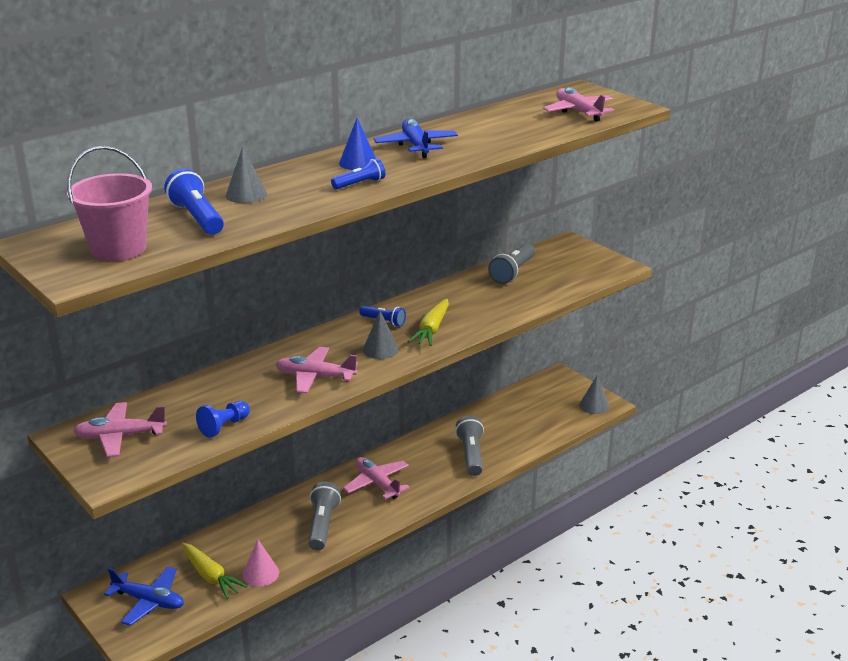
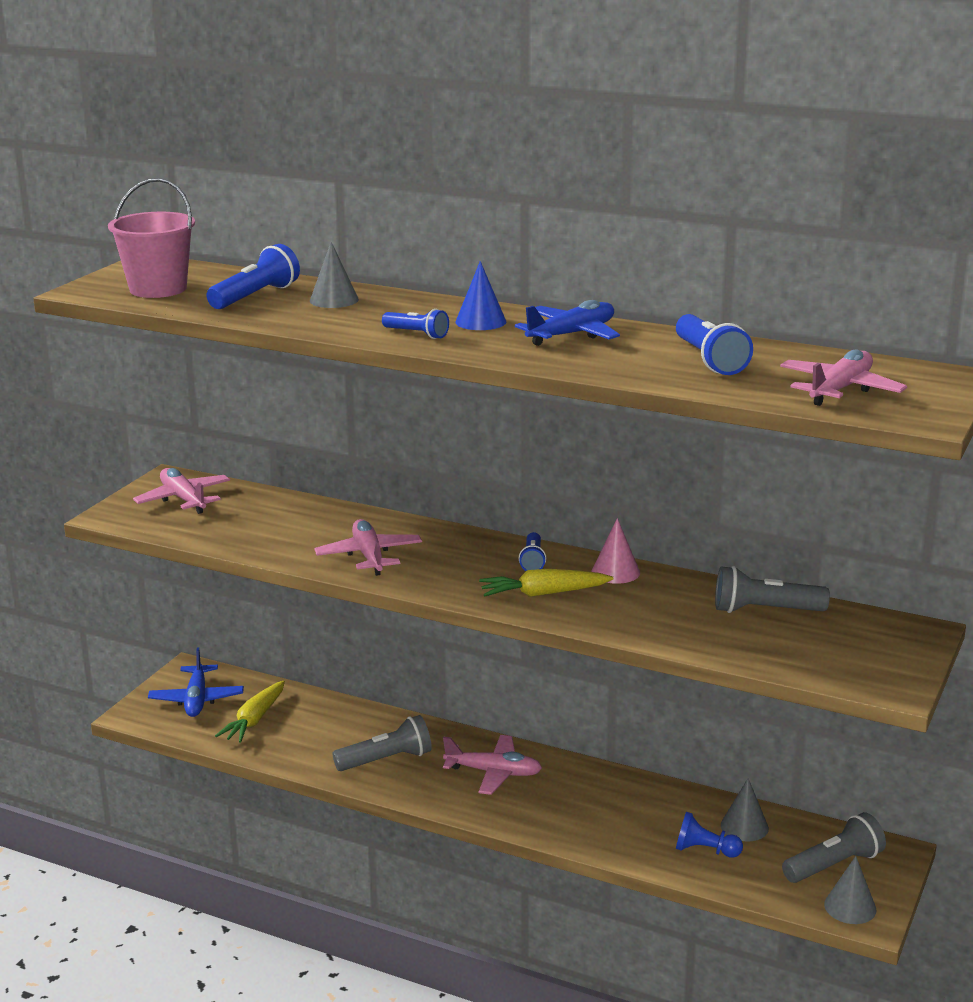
camera: 65 degrees right, 5 degrees down
blue pawn [196,401,250,438] -> blue pawn moved to [676,812,743,858]
pink cone [243,539,279,586] -> pink cone moved to [592,518,640,584]
pink plane [343,457,410,499] -> pink plane turned 75 degrees clockwise [443,735,542,795]
grey cone [363,311,399,359] -> grey cone moved to [721,778,769,841]
grey flashlight [455,415,484,476] -> grey flashlight moved to [782,812,886,883]
none -> blue flashlight [676,314,753,375]

